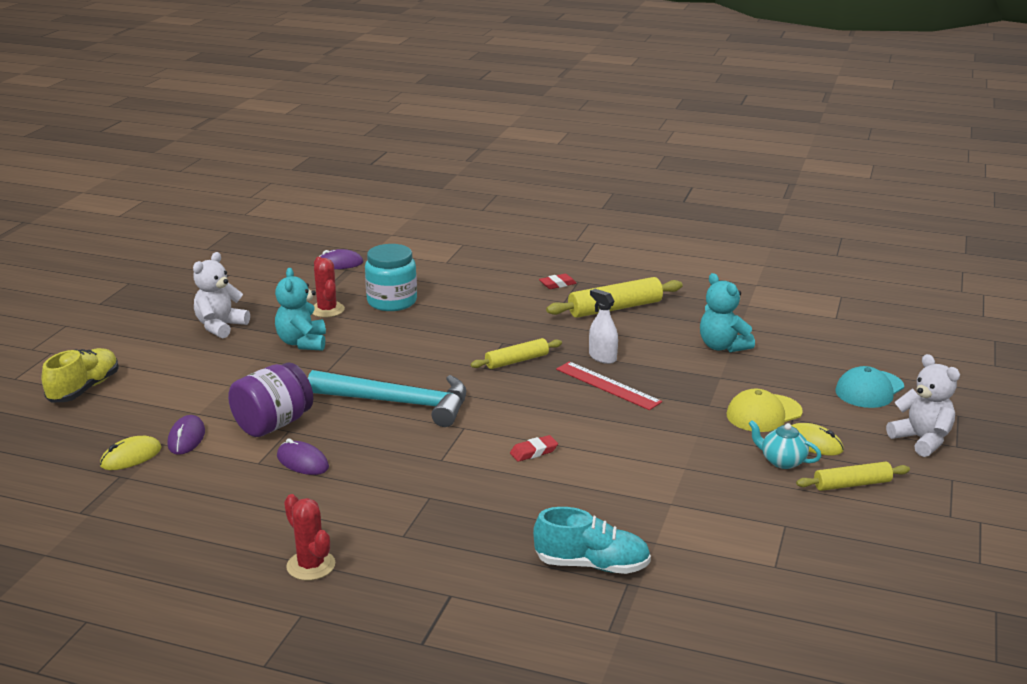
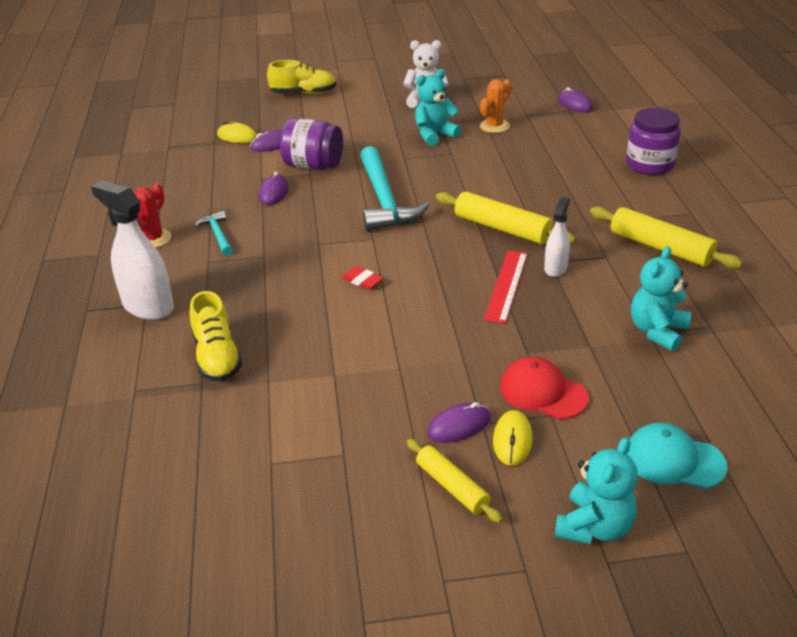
camera: 65 degrees right, 10 degrees up
red cactus [312,257,345,317] -> orange cactus [480,79,511,133]
turquoise jar [365,244,417,311] -> none
yellow rolling pin [471,338,562,369] -> yellow rolling pin [436,191,576,244], size x1.59
turquoise shoe [533,507,651,574] -> yellow shoe [190,291,242,382]
red eraser [539,274,577,289] -> none
yellow cap [727,388,803,432] -> red cap [500,357,589,419]
turquoise teapot [748,420,821,469] -> purple mouse [427,402,491,443]
white teddy bear [886,354,960,457] -> turquoise teddy bear [555,437,638,545]
none -> white spray bottle [91,181,174,320]
none -> turquoise hammer [194,211,233,256]
none -> purple jar [626,108,681,175]

